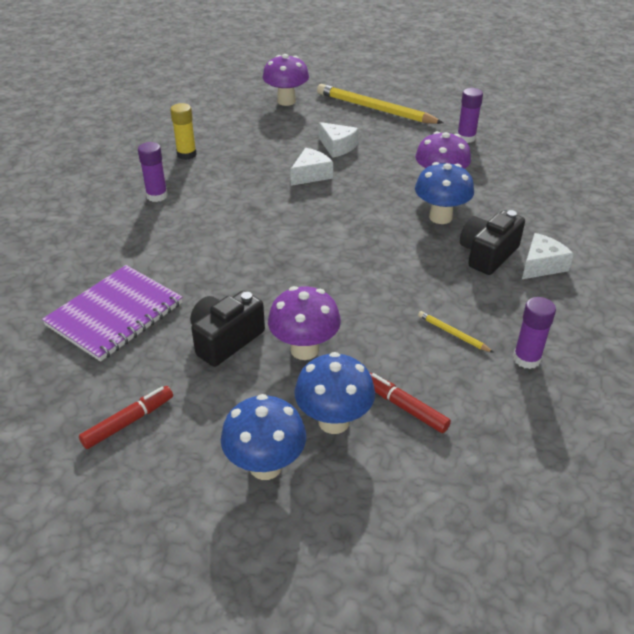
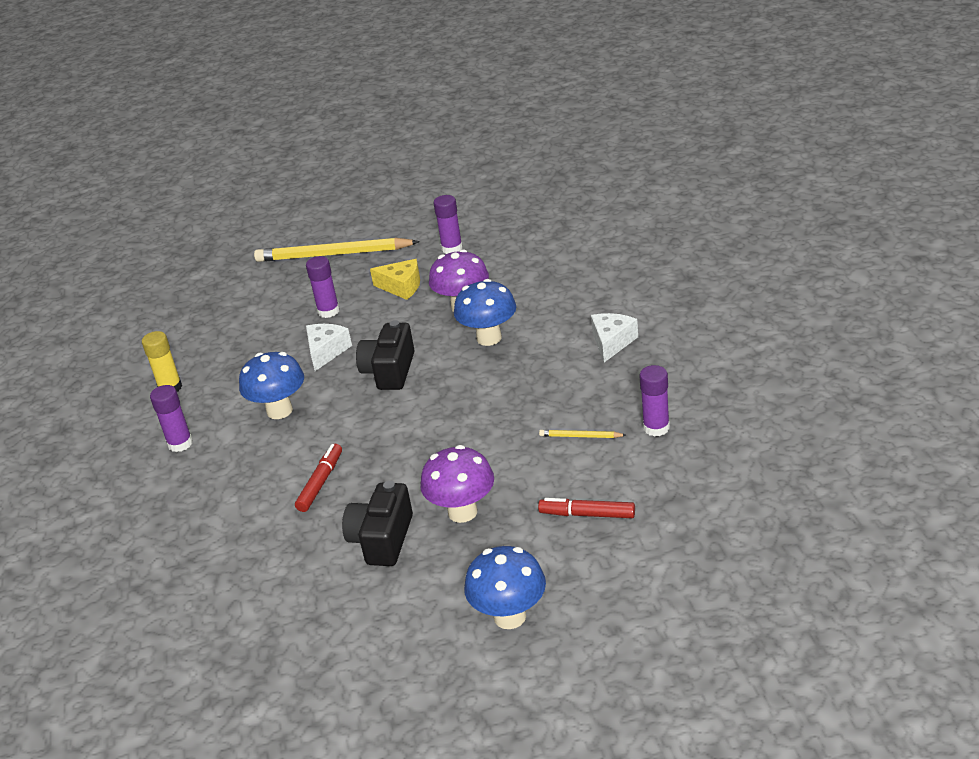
camera: 25 degrees left, 5 degrees down
purple notebook [42,265,183,362] -> none
red marker [79,386,173,449] -> red marker moved to [295,444,342,512]
purple mushroom [263,54,309,106] -> none
blue mushroom [294,352,375,434] -> blue mushroom moved to [239,352,304,419]
white cheese [319,122,359,158] -> purple glue stick [306,256,340,318]
black camera [460,210,525,275] -> black camera moved to [356,320,415,390]
none -> yellow cheese [370,259,420,300]

